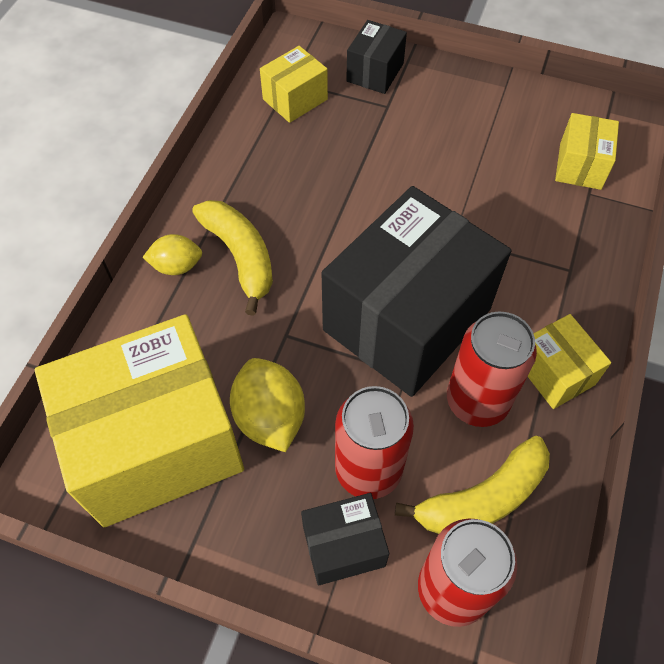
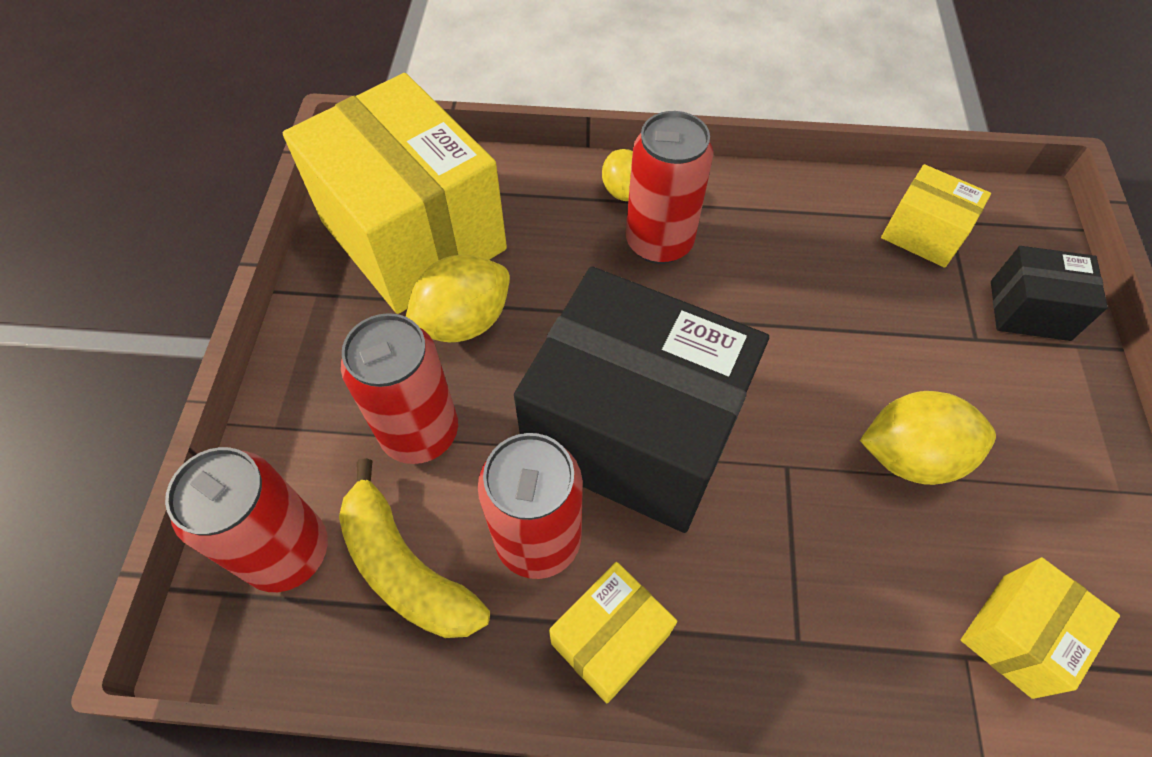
camera: 75 degrees right, 0 degrees up
yellow banana [192,200,273,316] -> red can [626,111,713,264]
black box [301,493,389,585] -> none
yellow box [555,113,619,190] -> yellow box turned 45 degrees counterclockwise [961,557,1120,699]
none -> yellow lemon [860,391,996,485]

